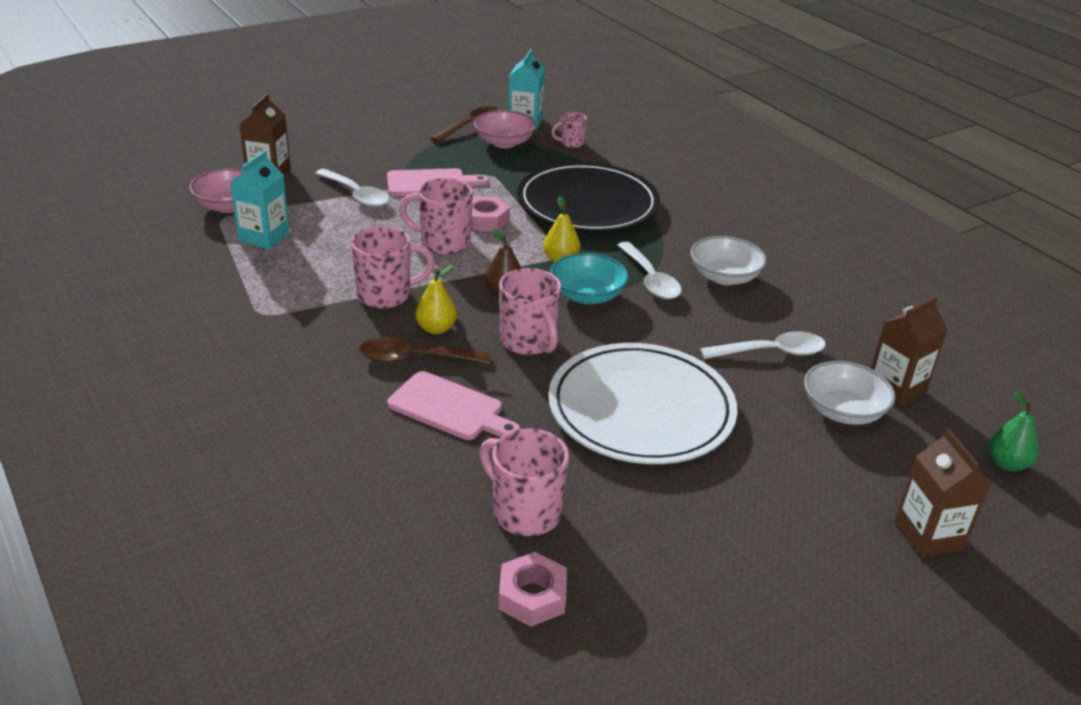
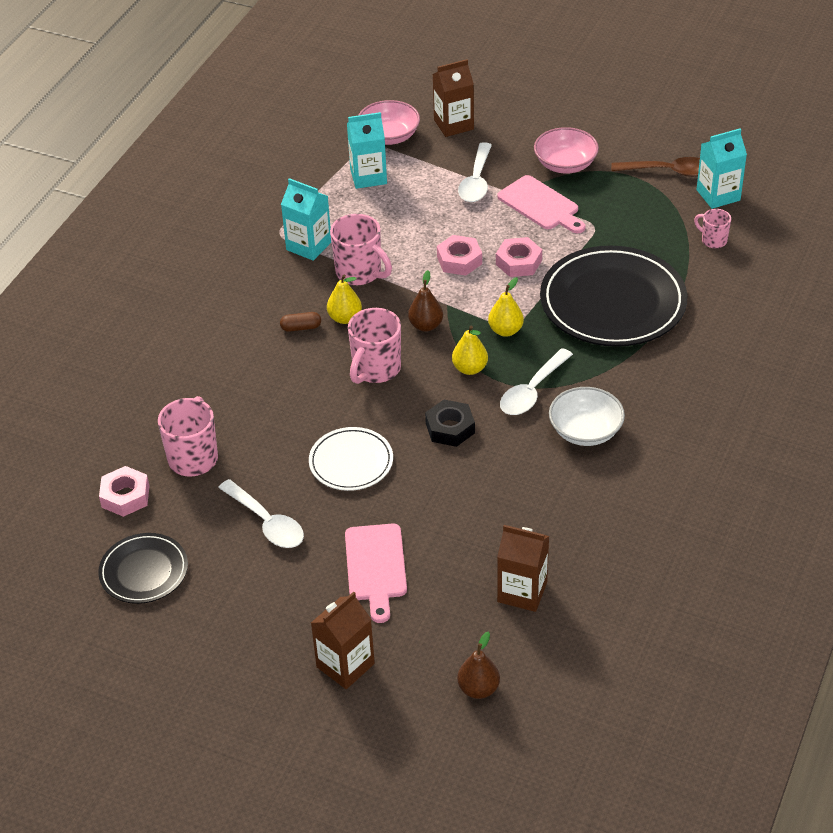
camera: 60 degrees right, 10 degrees up
brown spoon [359,337,491,364] -> brown capsule [280,312,321,332]
pink cutting board [387,371,520,440] -> pink cutting board moved to [345,523,407,623]
pink mug [399,178,473,255] -> pink nut [437,235,482,276]
pink bowl [474,110,536,148] -> pink bowl moved to [534,127,599,173]
white plate [548,343,737,464] -> white plate [309,427,393,491], size x0.53
turquoise bowl [550,253,629,304] -> yellow pear [452,325,488,375]
white spoon [700,331,826,359] -> white spoon moved to [218,479,304,548]
white bowl [804,361,896,425] -> none
green pear [988,390,1039,471] -> brown pear [457,632,500,699]
none -> black plate [98,533,188,604]
none -> turquoise carton [281,178,331,261]
none -> black nut [425,400,475,447]

